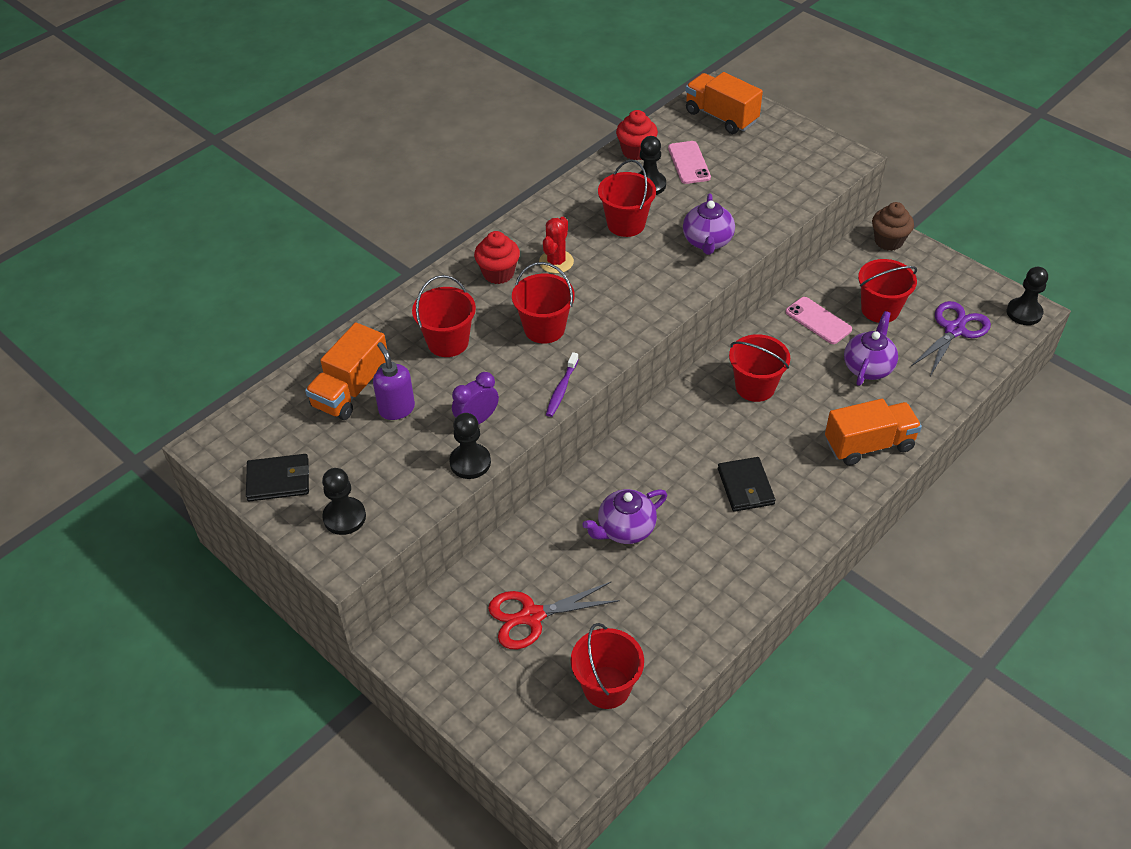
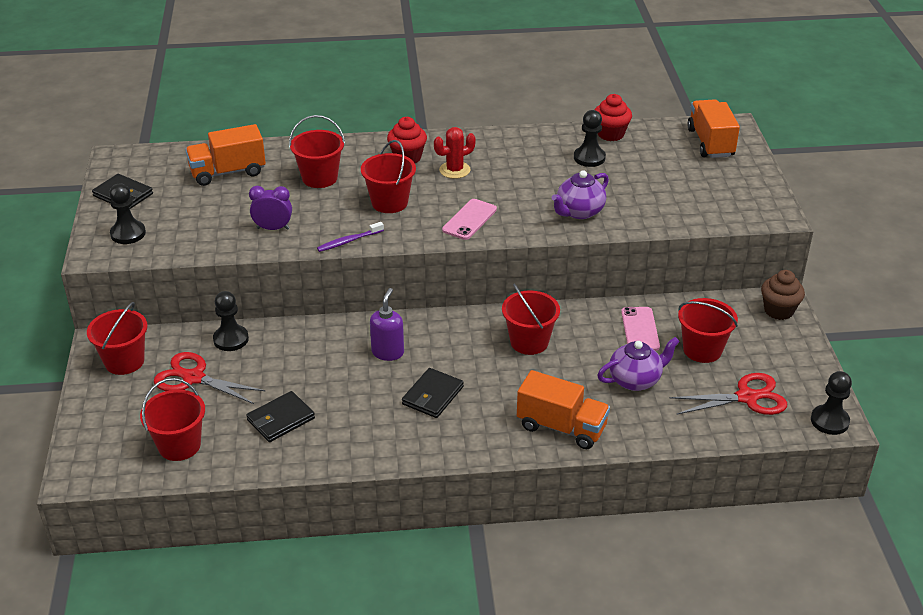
camera: 40 degrees right, 10 degrees down
purple soap dispenser [373,342,415,420] -> purple soap dispenser moved to [370,288,404,361]
black pawn [449,413,491,479] -> black pawn moved to [213,291,249,351]
purple teapot [583,489,667,544] -> none
red bucket [598,159,656,237] -> red bucket moved to [87,302,147,375]
pink phone [668,141,711,184] -> pink phone moved to [442,199,497,240]
purple scissors [911,301,991,376] -> red scissors [670,373,787,415]
none -> black wallet [246,391,315,442]

